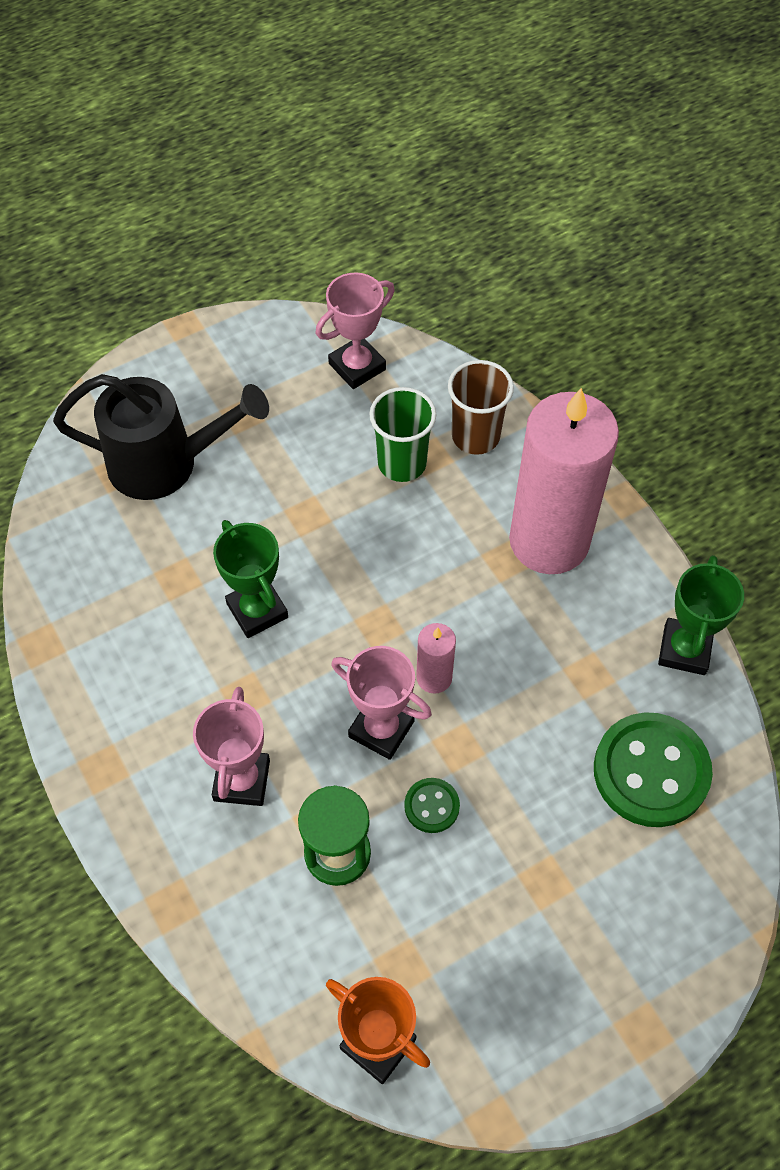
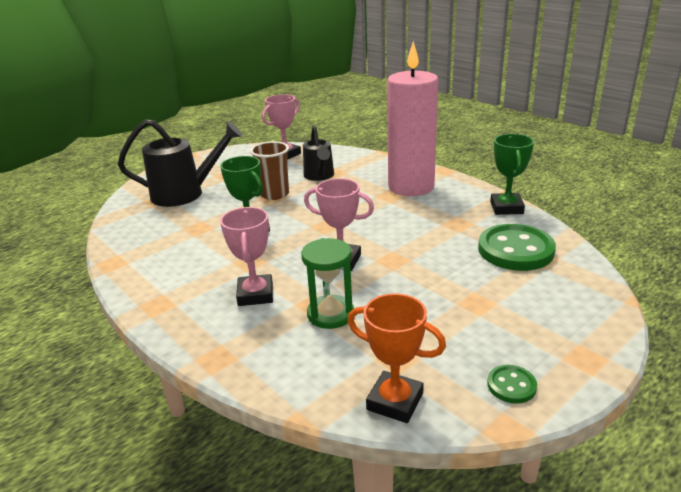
camera: 10 degrees left, 30 degrees down
green cup [369,387,436,482] -> black watering can [303,125,334,181]
green button [404,778,460,833] -> green button moved to [487,365,537,404]
pink candle [416,623,456,694] -> none
brown cup [448,360,514,455] -> brown cup moved to [250,141,289,200]

